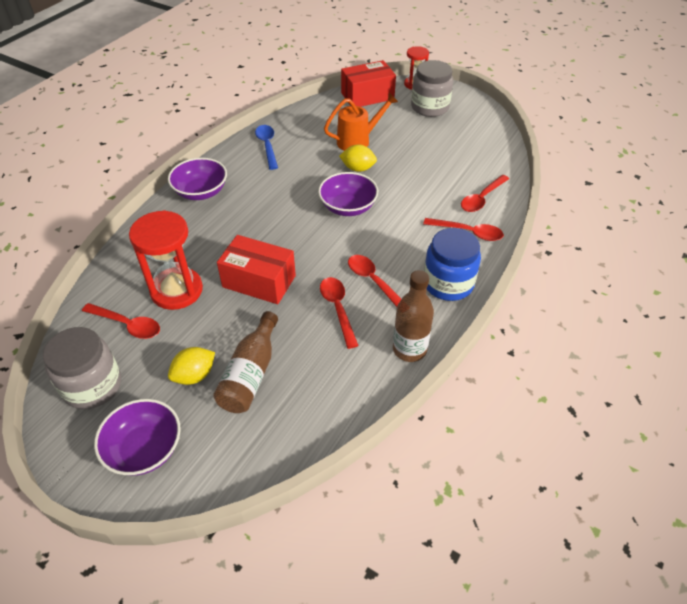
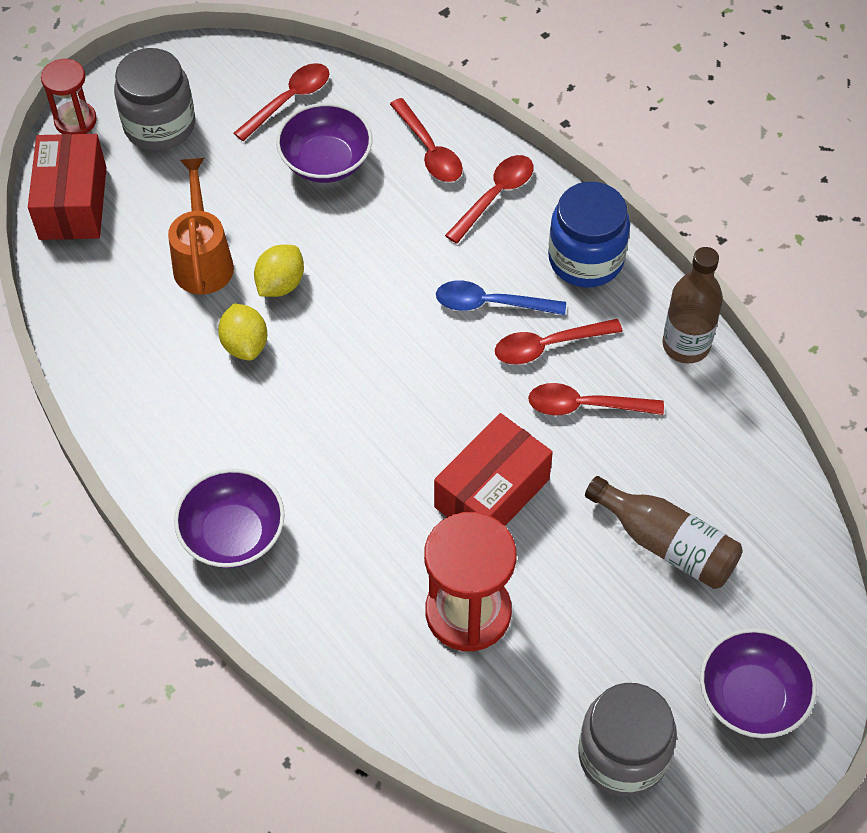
camera: 70 degrees left, 10 degrees up
red spoon [82,303,160,339] -> red spoon moved to [234,63,329,141]
yellow lemon [168,347,215,385] -> yellow lemon moved to [218,303,267,361]
blue spoon [255,125,278,170] -> blue spoon moved to [436,280,566,315]
purple bowl [318,172,378,216] -> purple bowl moved to [276,103,372,183]

